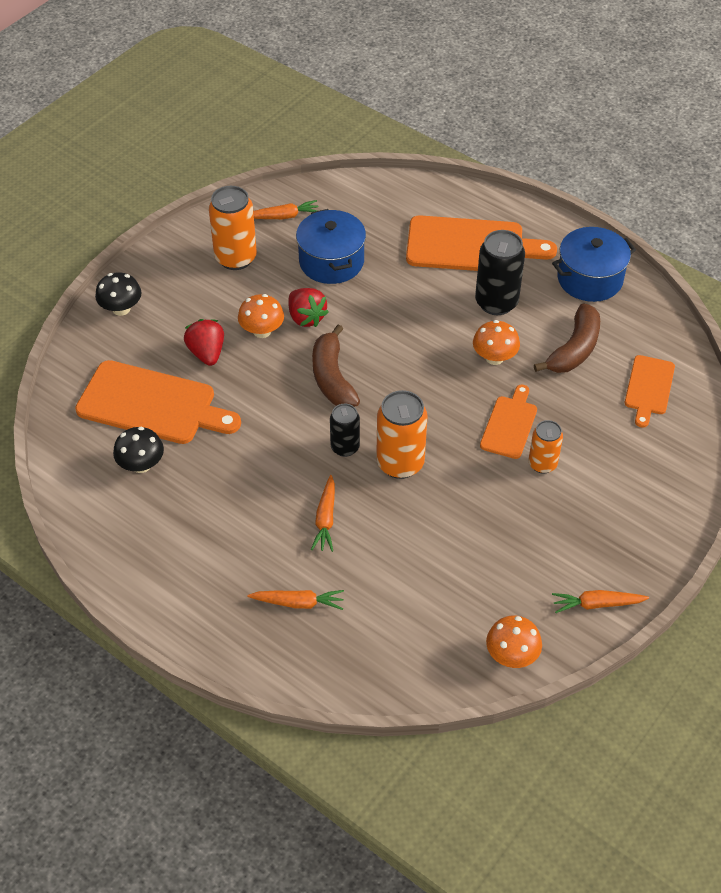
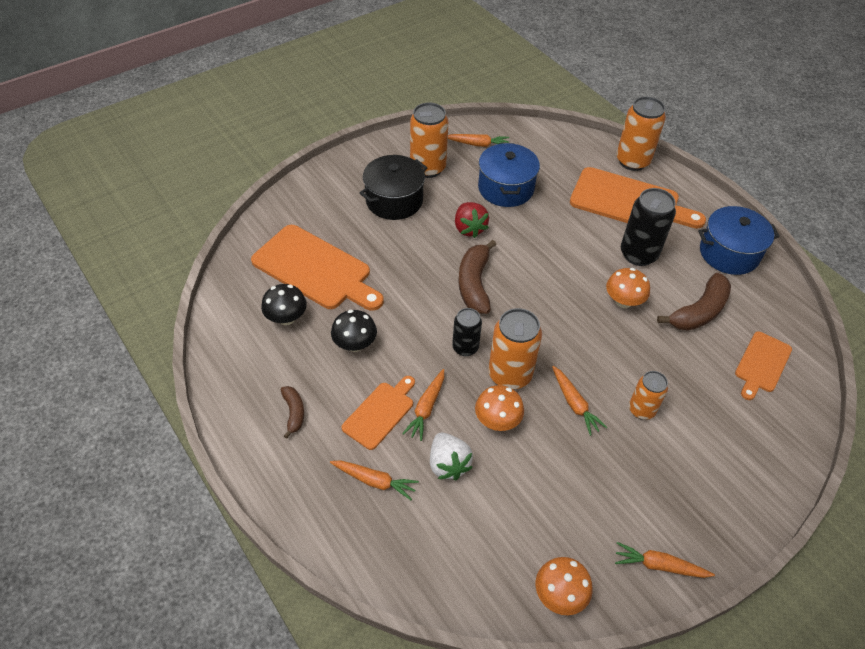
camera: 15 degrees right, 0 degrees up
black mushroom [95,272,141,316] -> black mushroom moved to [331,310,377,352]
red strawberry [184,319,224,366] -> none
orange mushroom [238,294,284,338] -> orange mushroom moved to [475,385,524,431]
orange cutting board [480,384,537,459] -> orange cutting board moved to [341,376,415,450]
none -> brown banana [281,386,304,439]
none -> black pot [360,155,427,220]
none -> white strawberry [430,433,473,480]
none -> orange carrot [552,366,607,436]
none -> orange can [617,96,666,171]

